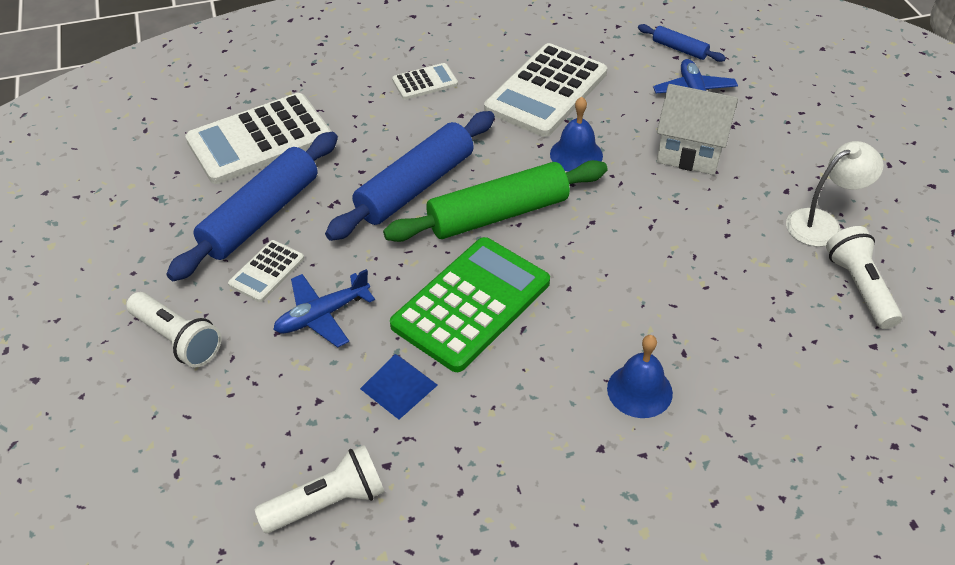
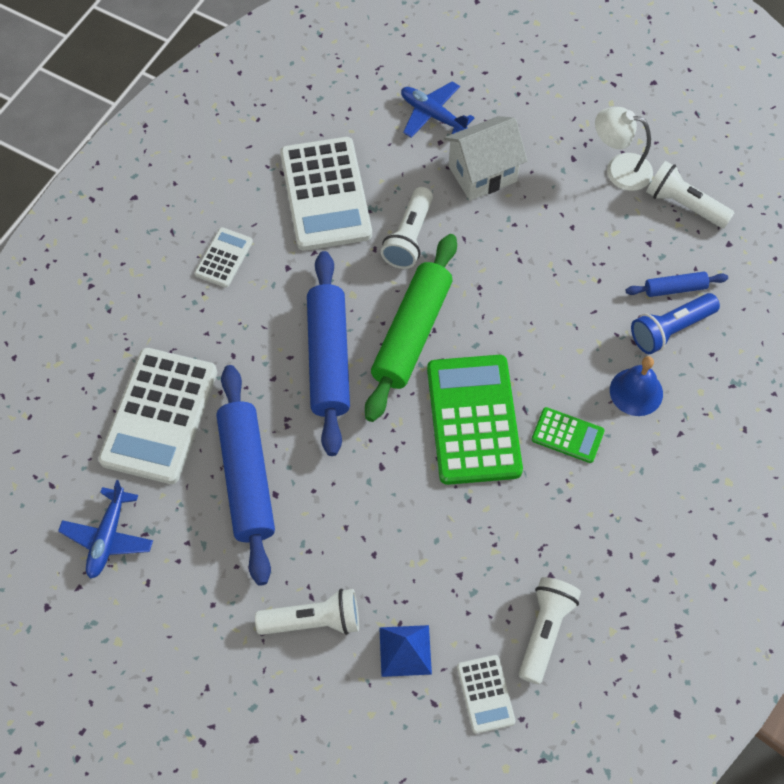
camera: 45 degrees left, 15 degrees up
white calculator [228,240,304,302] -> white calculator moved to [457,655,516,734]
blue plane [273,269,375,348] -> blue plane moved to [58,480,153,579]
blue pyramid [360,354,438,420] -> blue pyramid moved to [379,625,432,677]
blue bell [550,97,603,172] -> white flashlight [381,187,433,269]
blue rolling pin [638,24,726,62] -> blue rolling pin moved to [626,272,728,297]
white lamp [786,141,884,247] -> white lamp turned 90 degrees counterclockwise [595,107,653,191]
none -> green calculator [532,407,605,463]
none -> blue flashlight [631,293,720,354]

